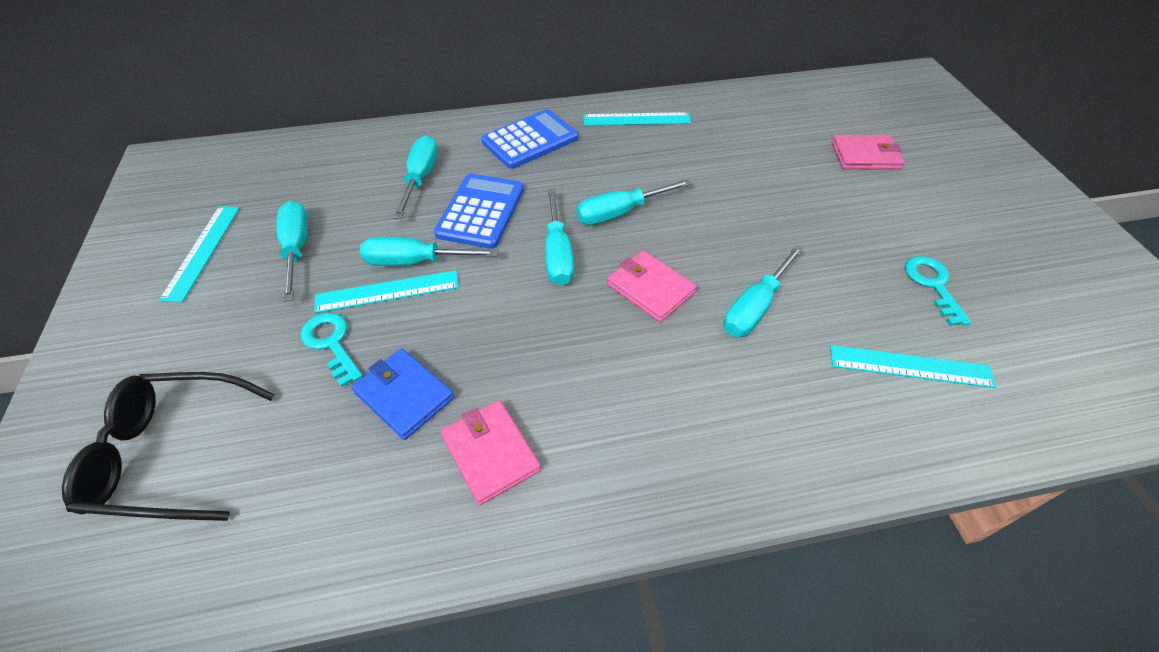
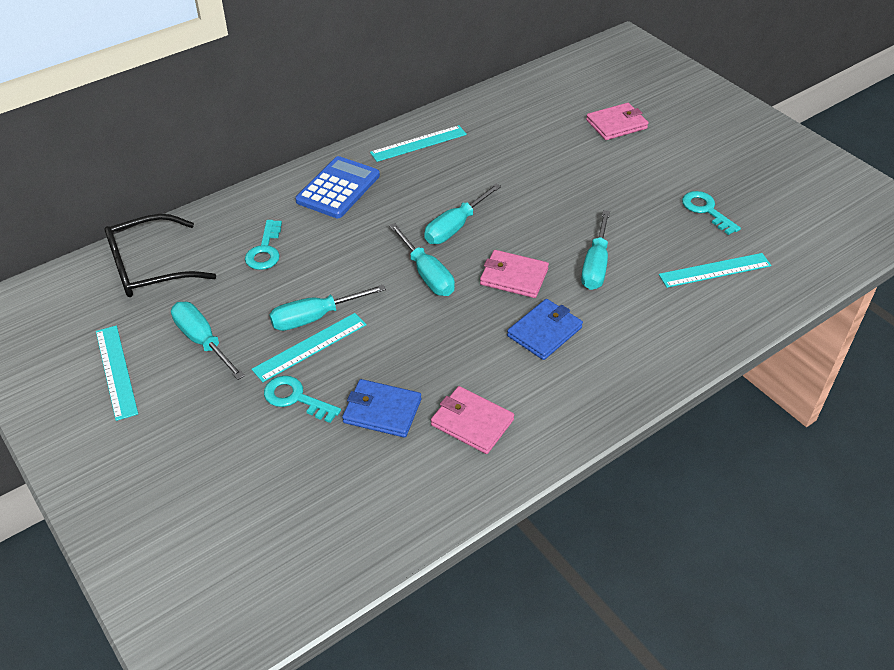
camera: 25 degrees left, 5 degrees down
black glasses [62,372,275,521] -> black glasses moved to [104,214,216,297]
turquoise screwdriver [393,135,438,219] -> turquoise key [245,220,282,270]
blue calculator [434,174,524,249] -> none
none -> blue wallet [507,299,583,360]

